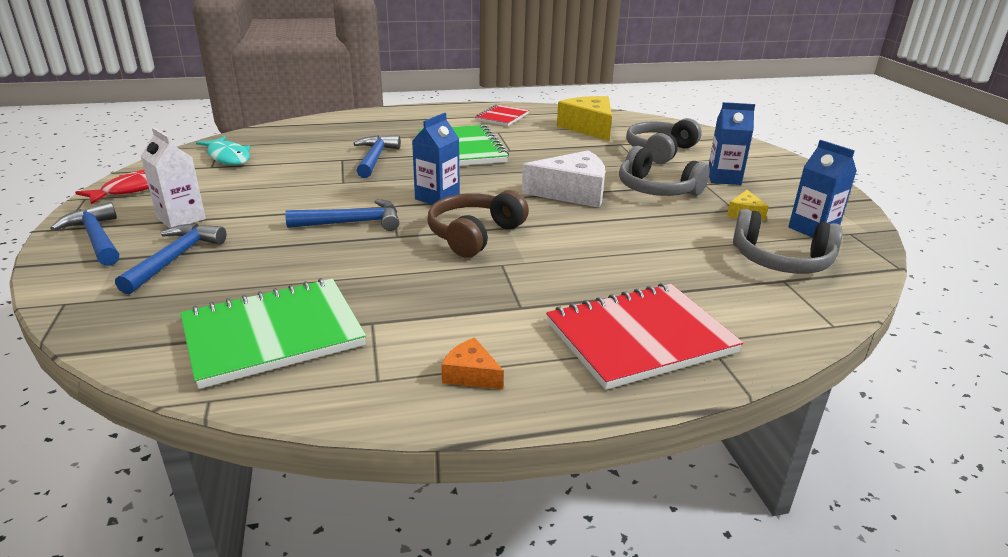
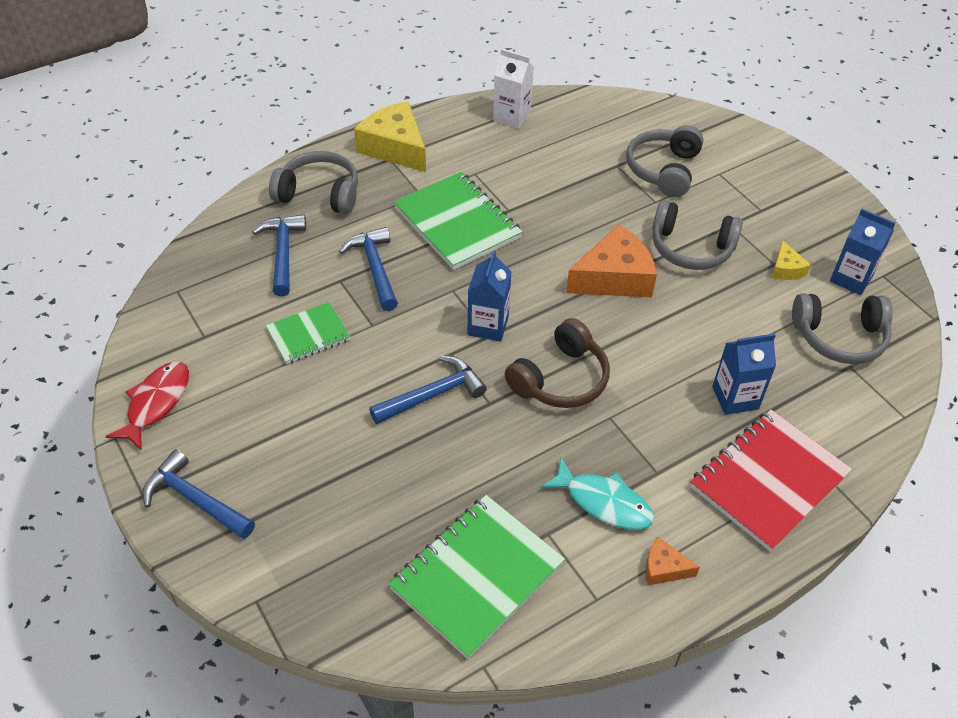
camera: 20 degrees left, 20 degrees up
blue hammer [115,224,227,294] -> blue hammer moved to [253,215,306,296]
white carton [140,127,206,228] -> white carton moved to [493,49,534,129]
turquoise fish [196,136,251,165] -> turquoise fish moved to [540,458,654,530]
brown headphones [427,190,529,258] -> brown headphones turned 150 degrees counterclockwise [505,318,610,408]
red notebook [476,104,529,126] -> none
white cheese [522,150,605,208] -> orange cheese [566,224,657,298]
yellow cheese [557,96,612,141] -> yellow cheese moved to [354,101,426,172]
blue carton [709,102,755,185] -> blue carton moved to [712,333,776,415]
none -> green notebook [266,302,350,364]
none -> grey headphones [269,151,358,214]

